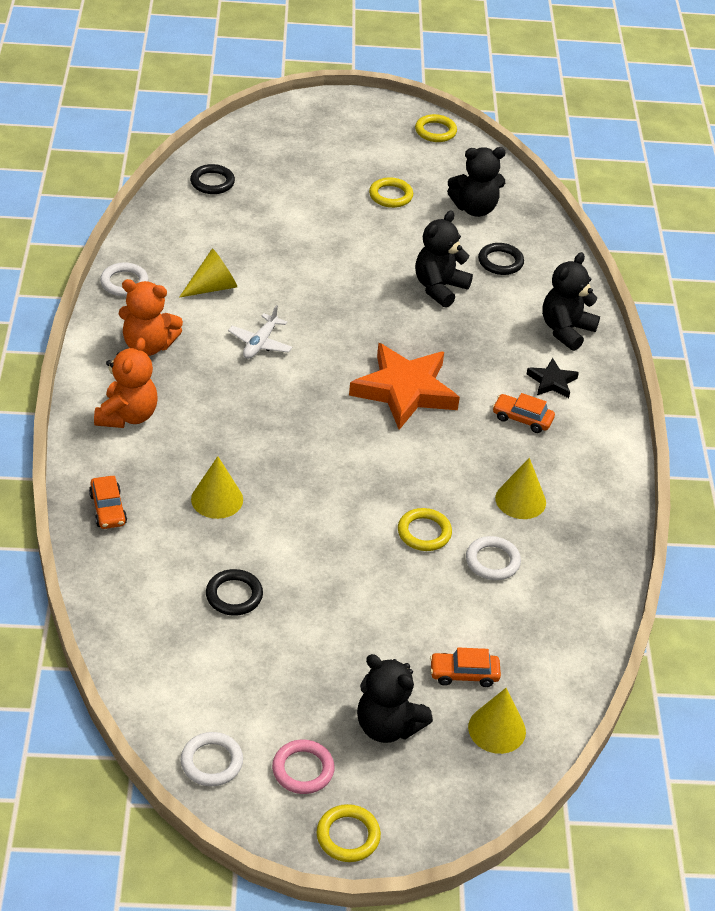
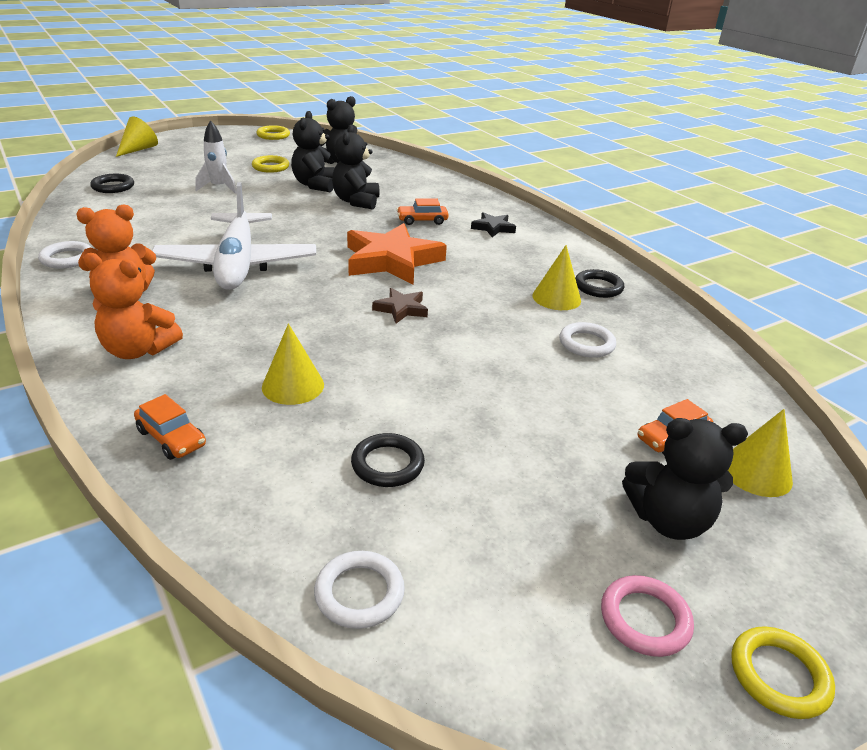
camera: 30 degrees left, 10 degrees down
orange teddy bear [94,338,158,428] -> orange teddy bear turned 120 degrees clockwise [84,253,183,359]
yellow cone [179,248,238,298] -> yellow cone moved to [116,116,158,157]
white ring [181,732,243,786] -> white ring moved to [314,551,405,629]
white plane [228,305,292,359] -> white plane [152,182,316,290], size x2.32
yellow ring [398,508,452,551] -> none
black ring [478,243,524,275] -> black ring moved to [575,269,625,298]
orange car [492,393,555,433] -> orange car moved to [397,198,449,225]
black teddy bear [542,252,600,351] -> black teddy bear moved to [291,111,335,192]
none -> white rocket [195,120,237,194]
none -> brown star [372,288,428,324]

